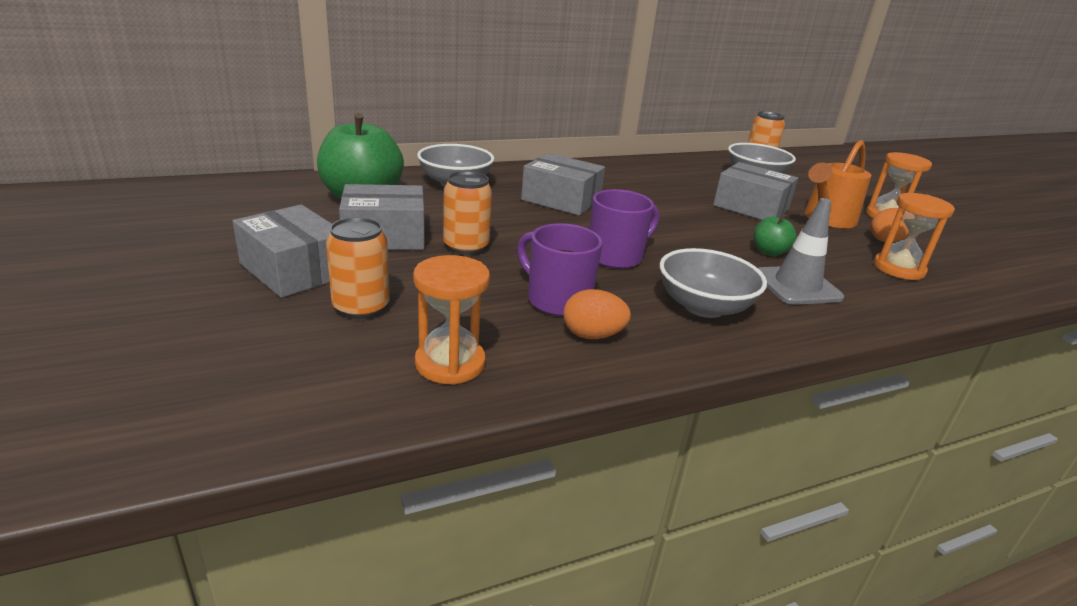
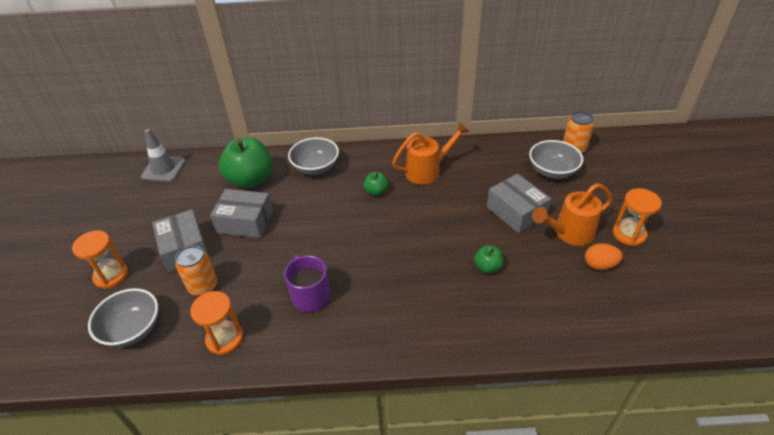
camera: 25 degrees right, 15 degrees up
orange can [443,171,492,255] -> none
grey box [521,153,605,216] -> green apple [364,172,389,196]
orange egg [563,289,631,339] -> none
purple mug [590,189,659,269] -> none
grey bowl [660,248,767,318] -> grey bowl moved to [88,288,158,347]
grey traffic cone [758,198,844,305] -> grey traffic cone moved to [141,129,186,182]
orange hourglass [874,193,955,280] -> orange hourglass moved to [72,230,128,289]
none -> orange watering can [392,122,469,185]

